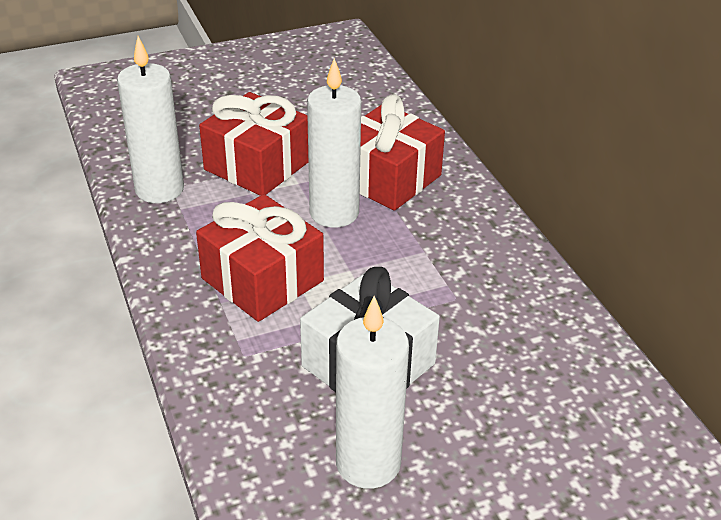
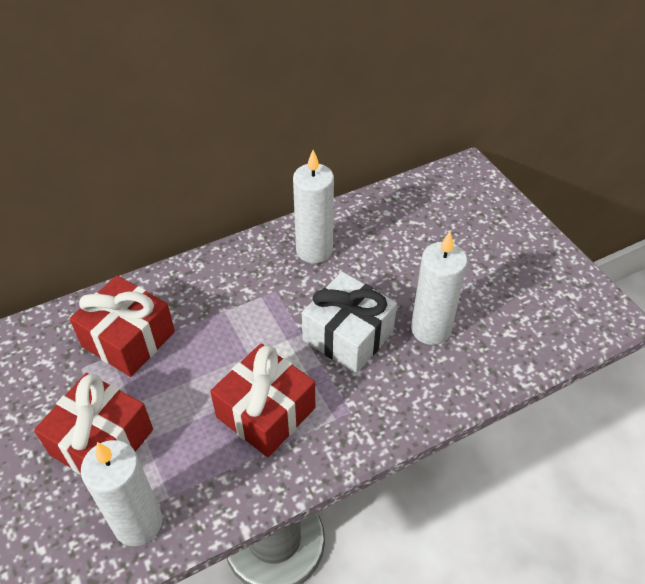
camera: 95 degrees left, 10 degrees up
white candle [307,58,361,228] -> white candle moved to [293,150,334,263]

